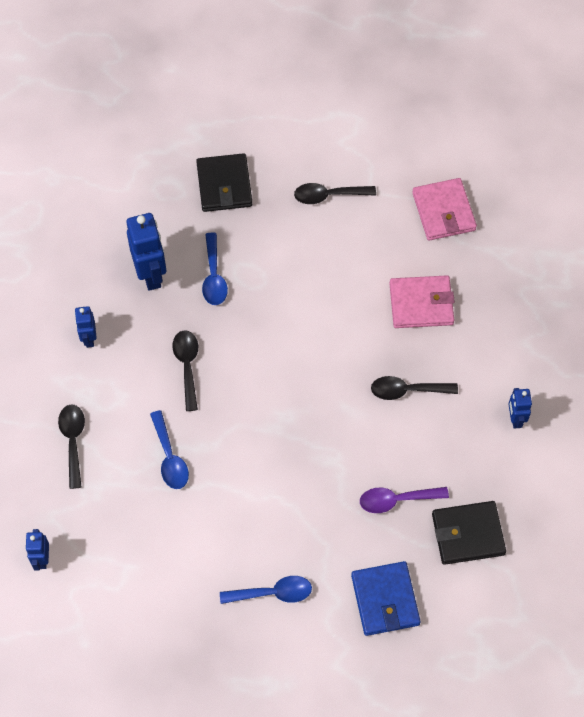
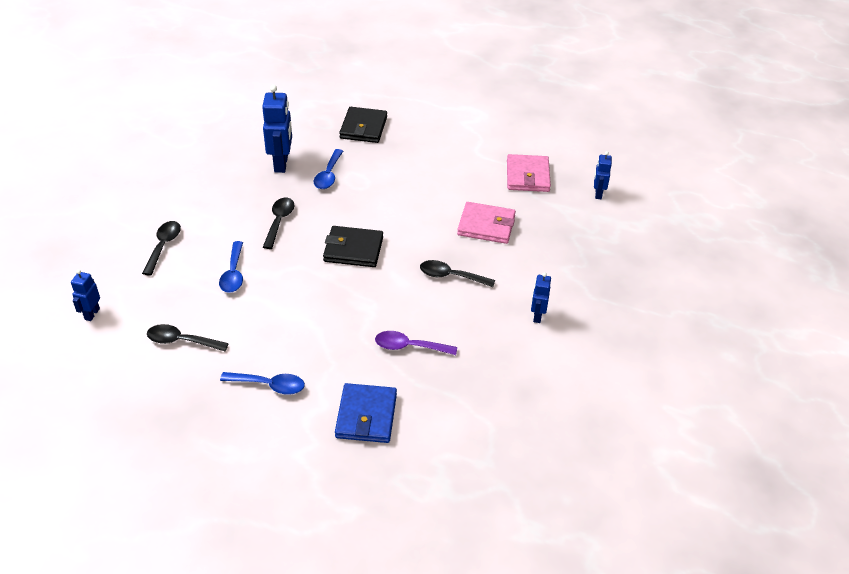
camera: 15 degrees right, 20 degrees down
blue robot [75,306,97,348] -> blue robot moved to [594,151,612,199]
black spoon [294,183,376,204] -> black spoon moved to [147,324,229,351]
black wallet [432,501,506,565] -> black wallet moved to [323,226,383,267]

